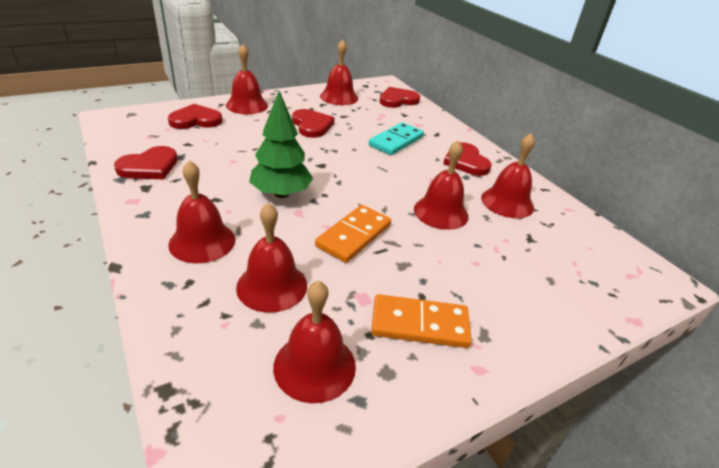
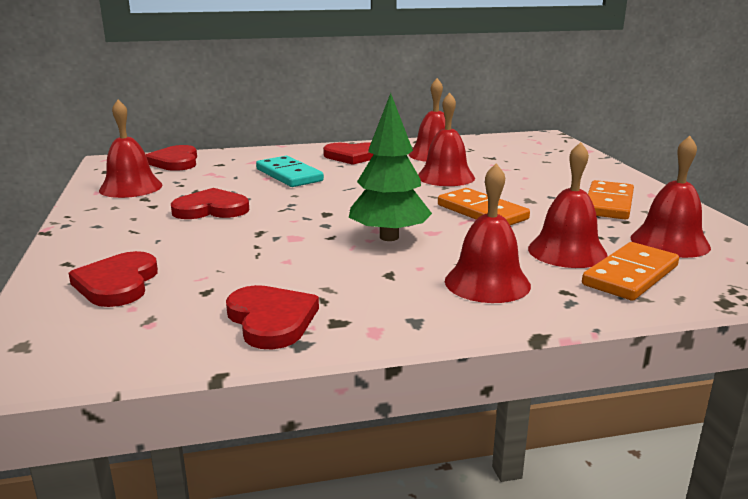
camera: 70 degrees left, 15 degrees down
red bell [226,44,268,114] -> none
none -> orange domino [582,242,679,301]

